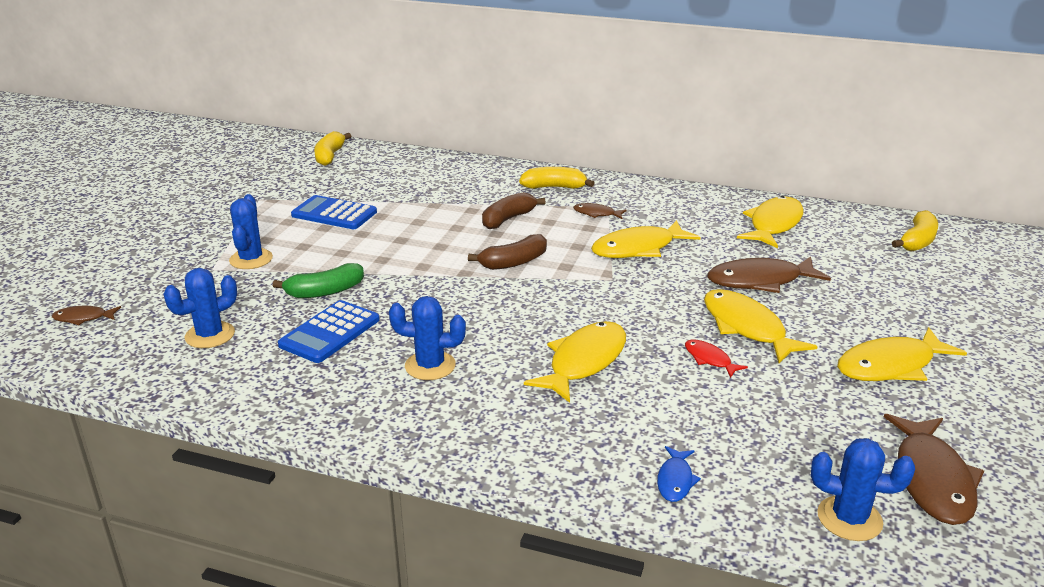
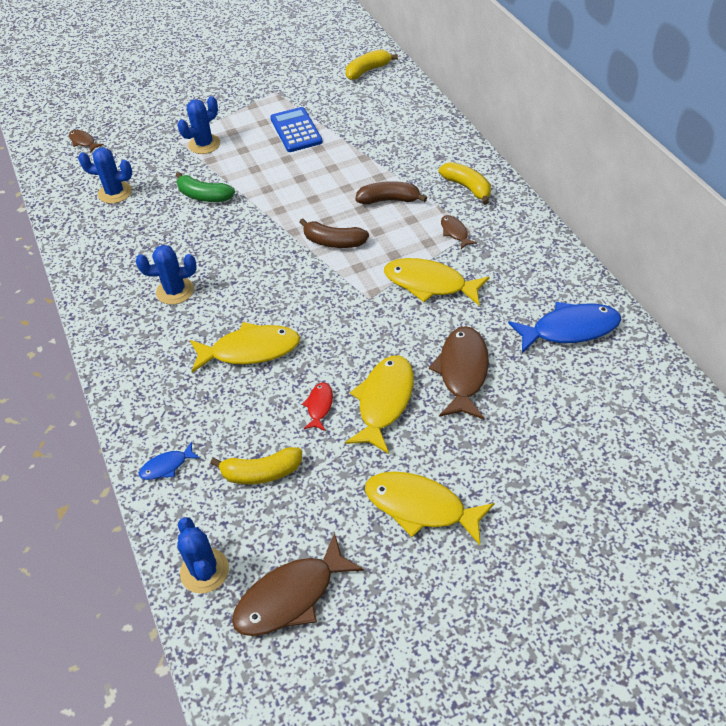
camera: 50 degrees right, 20 degrees up
blue calculator [278,300,380,363] -> none
blue cactus [389,296,466,380] -> blue cactus turned 60 degrees counterclockwise [136,245,197,305]
brown fish [707,257,831,293] -> brown fish turned 60 degrees clockwise [429,326,489,419]
yellow fish [737,196,804,248] -> blue fish [508,302,621,353]
yellow banana [892,210,938,251] -> yellow banana moved to [210,447,302,484]

